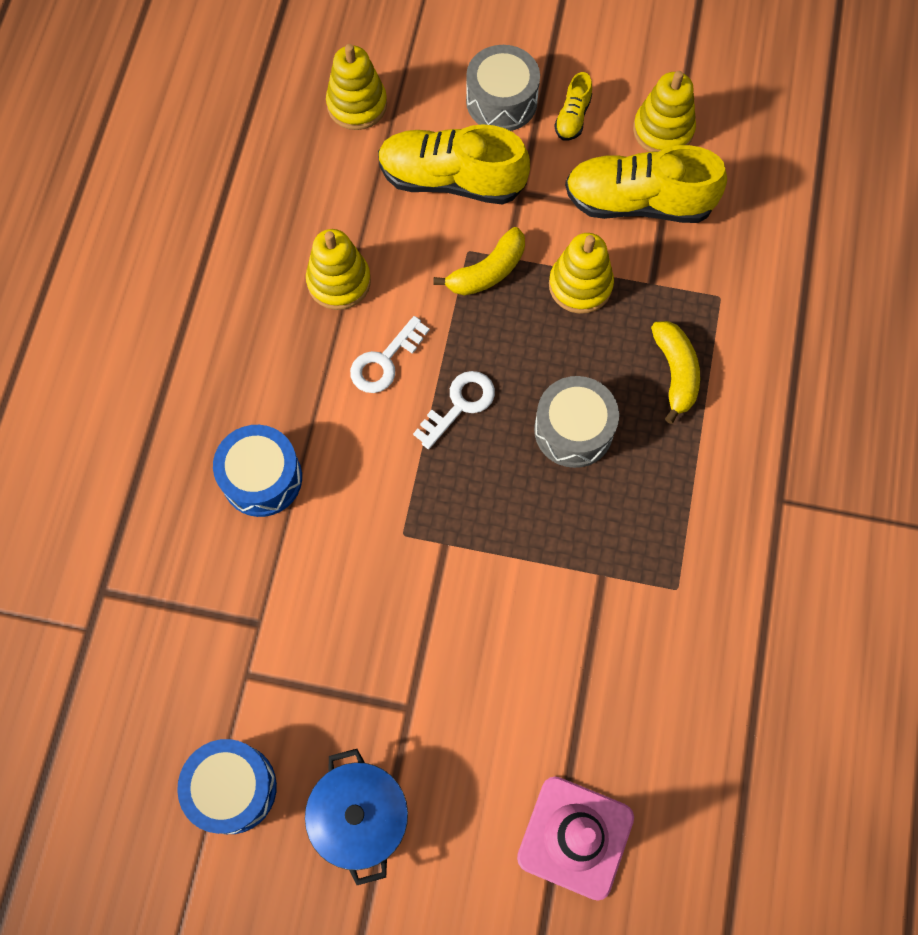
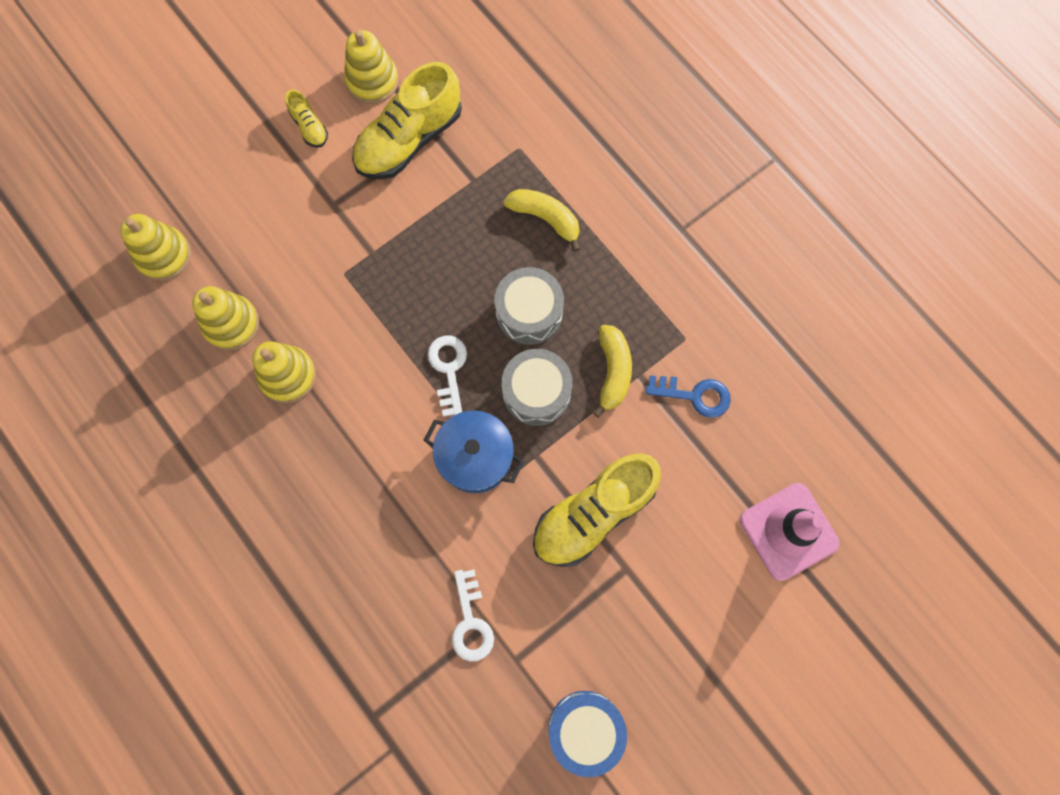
camera: 50 degrees left, 5 degrees up
blue drum [213,425,302,517] -> none
blue pot [305,749,408,885] -> blue pot moved to [424,410,524,493]
white key [350,316,430,393] -> white key moved to [452,570,494,661]
yellow shoe [378,124,530,205] -> yellow shoe moved to [533,453,661,567]
yellow banana [433,227,525,295] -> yellow banana moved to [593,325,632,418]
grey drum [466,45,540,131] -> grey drum moved to [502,349,573,426]
yellow stacking toy [549,233,614,314] -> yellow stacking toy moved to [192,286,259,350]
none -> blue key [646,375,731,418]

